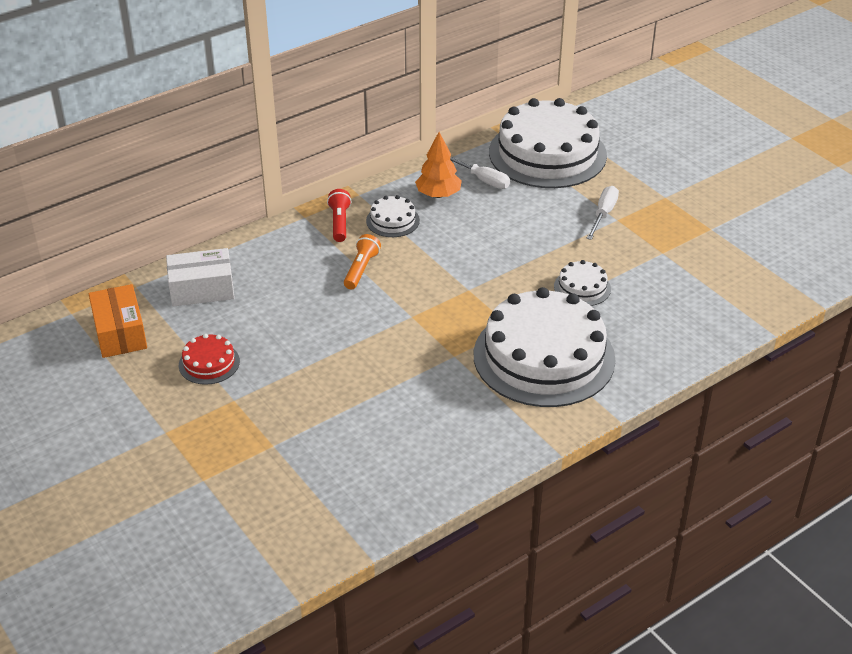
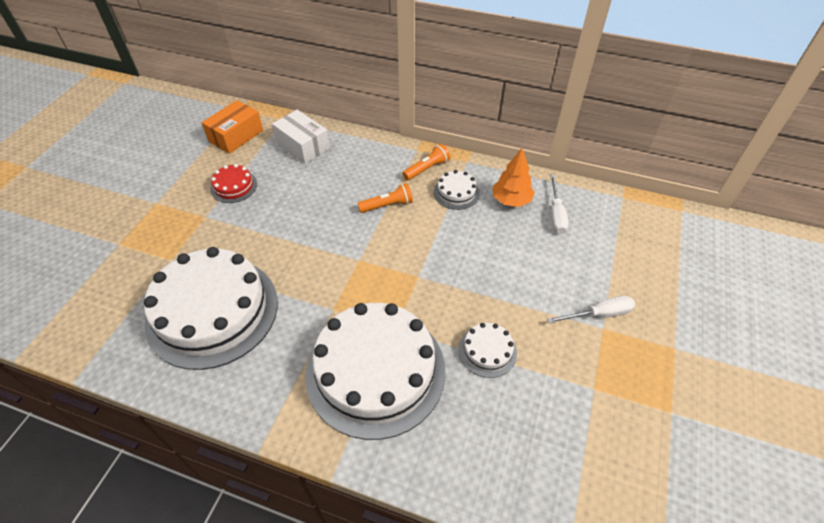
camera: 55 degrees right, 10 degrees up
red flashlight [327,189,351,242] -> orange flashlight [403,144,450,180]
white cake [489,98,607,188] -> white cake moved to [144,247,278,370]

